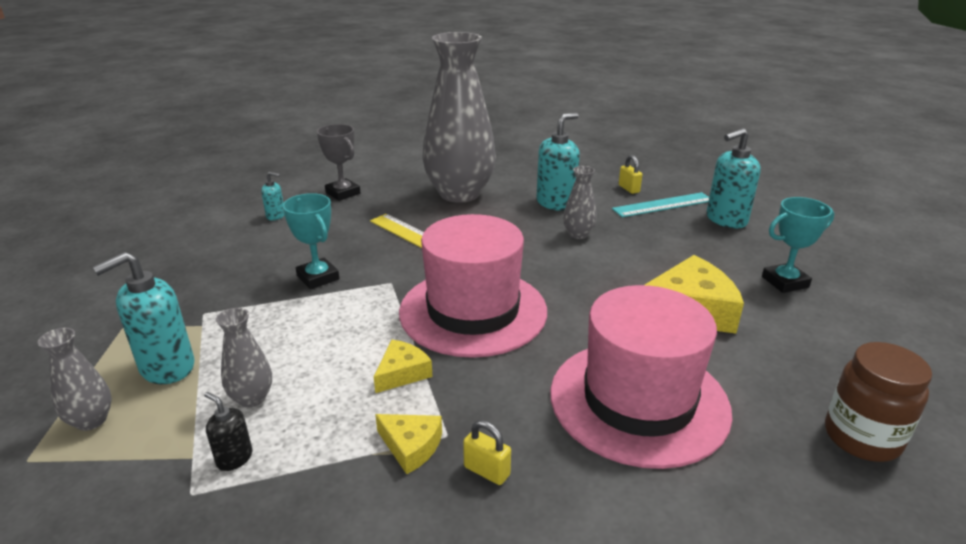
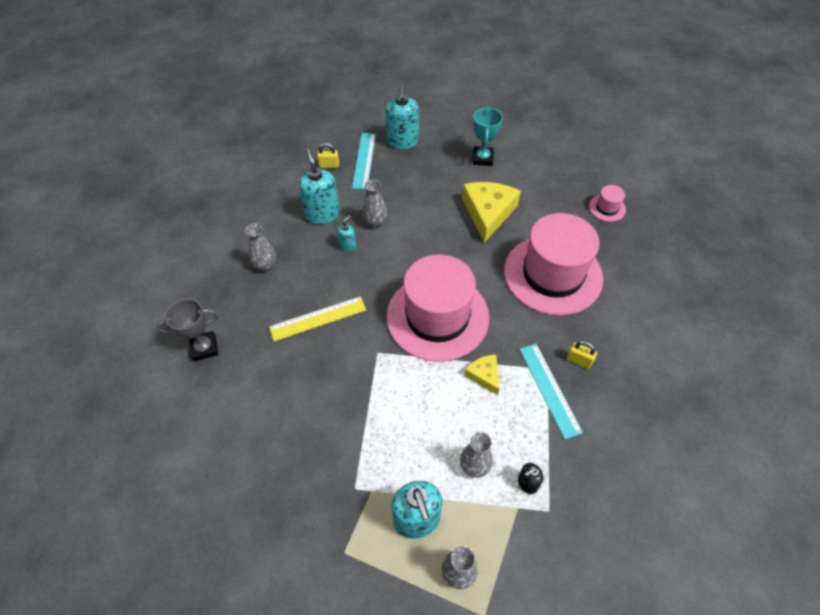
camera: 65 degrees left, 25 degrees up
turquoise soap dispenser [261,172,284,221] -> turquoise soap dispenser moved to [337,215,356,252]
turquoise trophy [283,193,339,290] -> none
yellow cheese [375,414,442,474] -> turquoise ruler [519,344,583,439]
grey vase [422,32,496,203] -> grey vase [245,223,276,272], size x0.41
yellow padlock [463,420,511,485] -> yellow padlock turned 60 degrees clockwise [567,341,597,369]
brown jar [825,342,932,462] -> pink hat [589,185,626,222]

